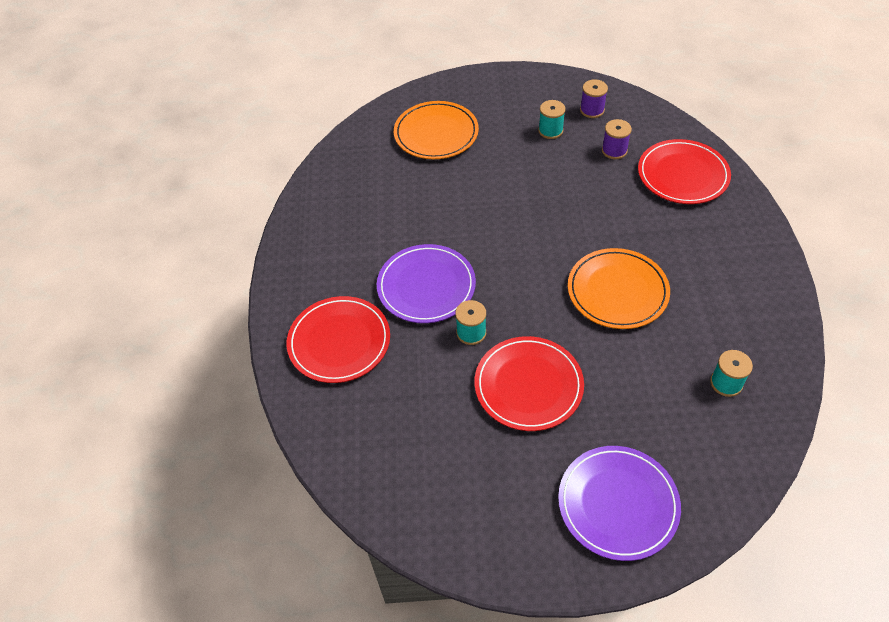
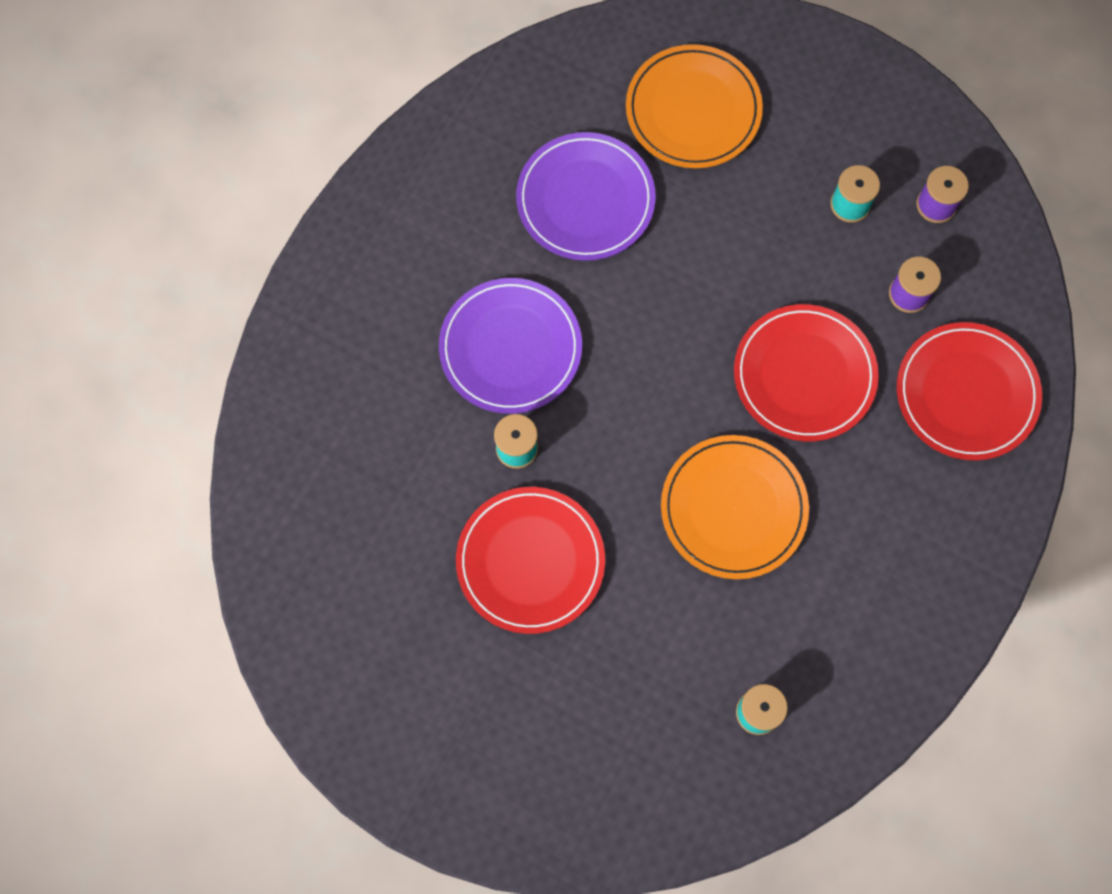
camera: 30 degrees right, 20 degrees up
red plate [287,296,390,383] -> red plate moved to [734,304,879,441]
purple plate [558,446,681,561] -> purple plate moved to [516,132,656,261]

